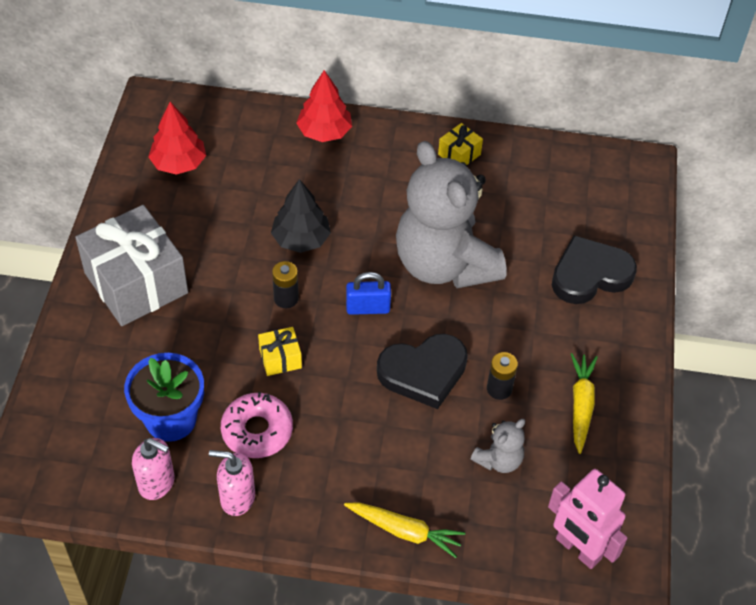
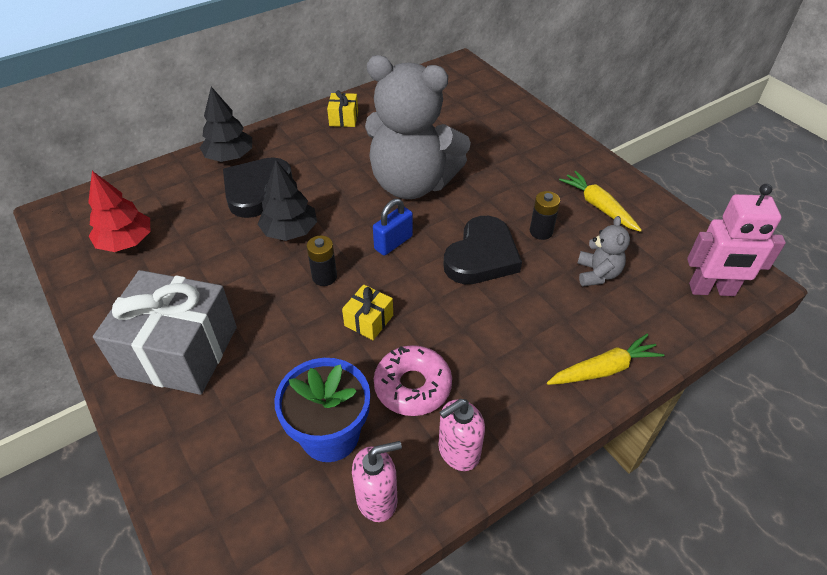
camera: 40 degrees left, 5 degrees down
red tree [296,70,352,142] -> black tree [200,87,252,162]
black heart [552,236,637,304] -> black heart moved to [223,157,292,218]

